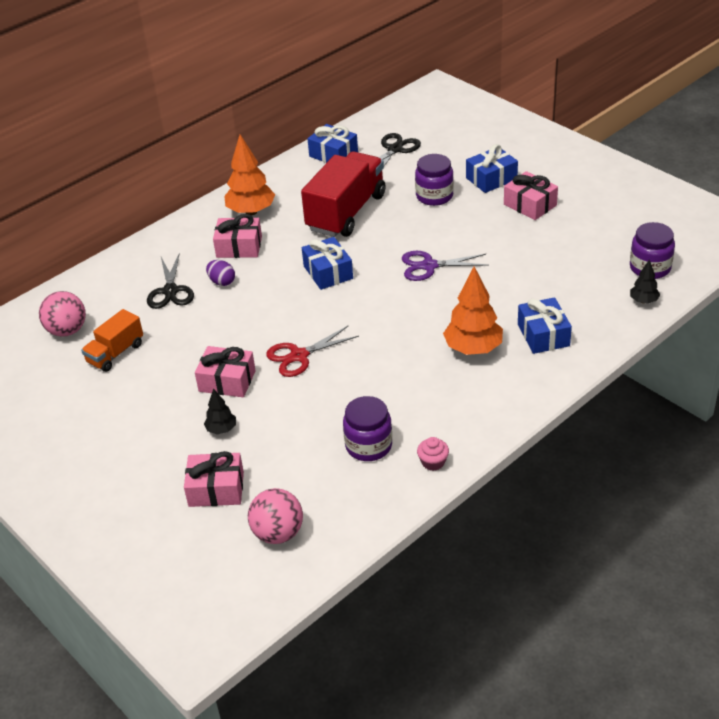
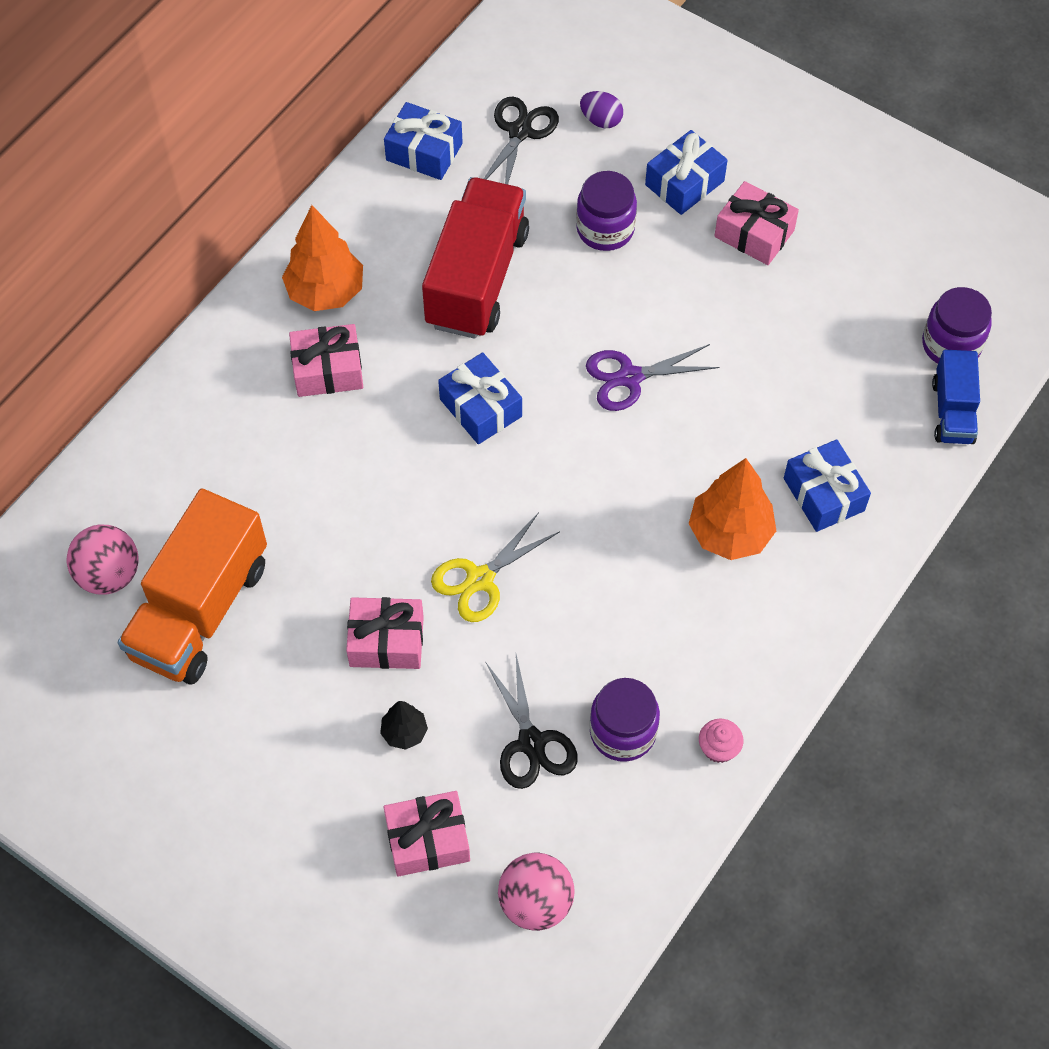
camera: 15 degrees left, 20 degrees up
orange truck [81,309,143,372] -> orange truck [118,489,267,684], size x1.86
black scissors [147,253,194,309] -> black scissors moved to [486,655,578,789]
purple egg [206,260,235,286] -> purple egg moved to [580,91,623,128]
red scissors [266,326,359,377] -> yellow scissors [431,512,559,622]
black tree [630,259,660,304] -> blue truck [932,350,980,444]

